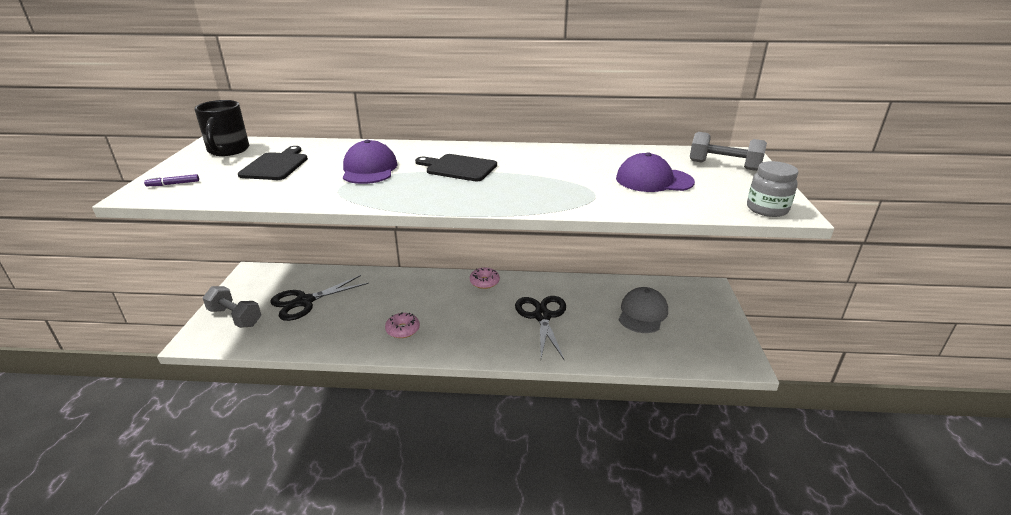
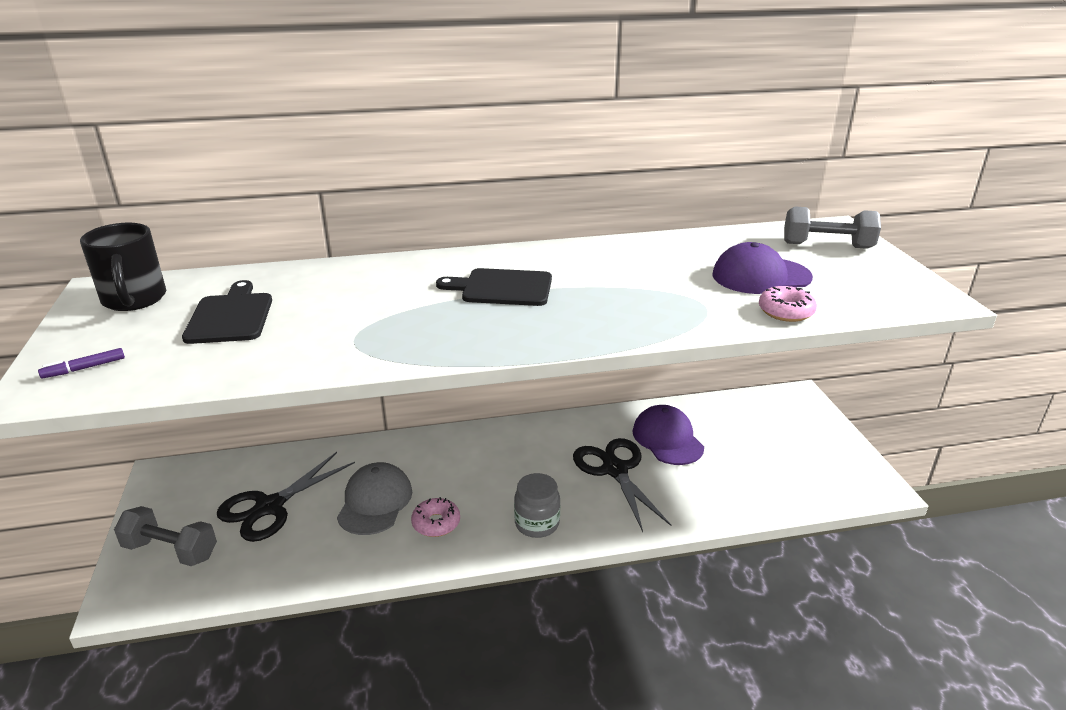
camera: 15 degrees left, 0 degrees up
purple cap [343,140,397,184] -> purple cap moved to [633,405,704,465]
pink donut [470,268,500,289] -> pink donut moved to [759,286,817,322]
grey cap [619,287,668,333] -> grey cap moved to [337,462,412,535]
grey jar [747,161,798,217] -> grey jar moved to [514,473,560,538]

